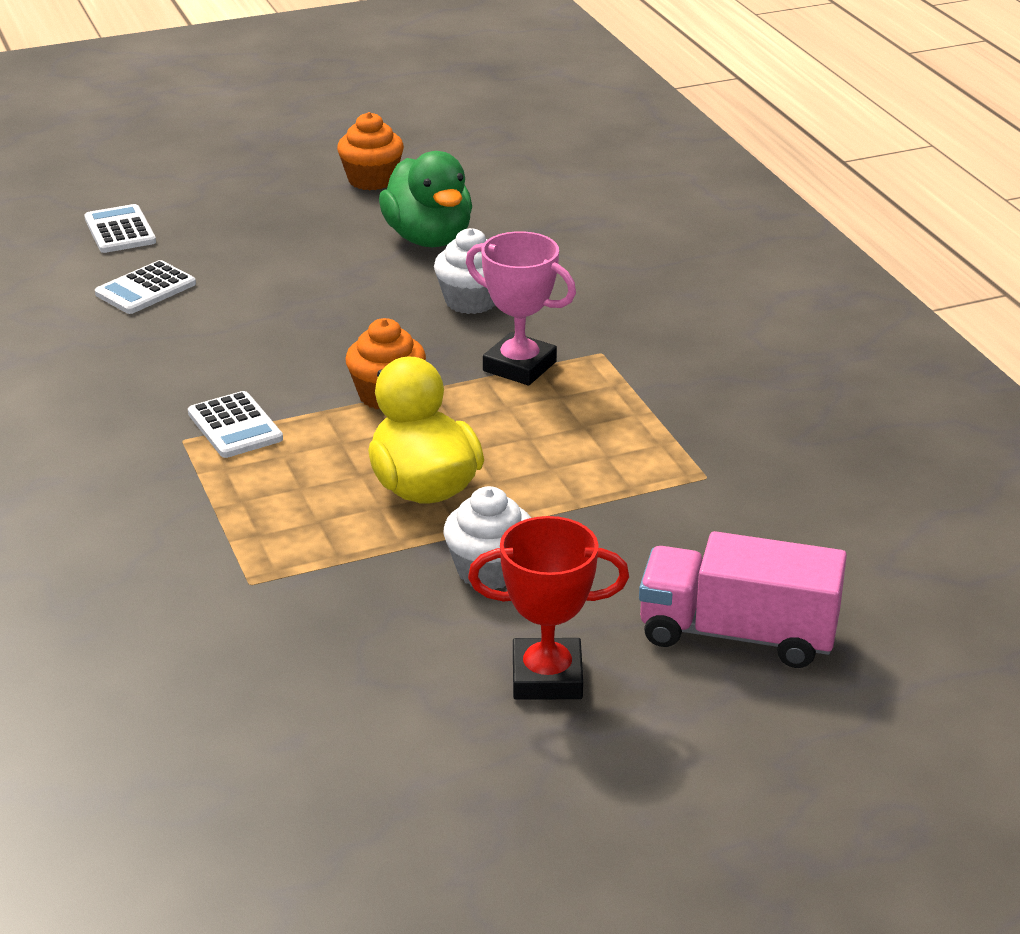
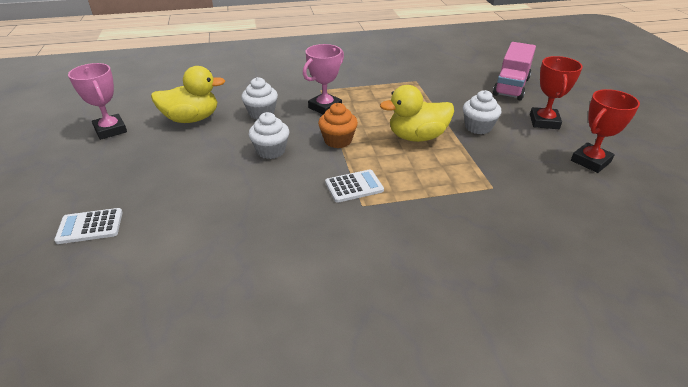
camera: 80 degrees left, 5 degrees up
white calculator [95,260,196,314] -> none
orange cupcake [337,112,404,190] -> pink trophy [68,63,127,140]
green duck [379,151,472,247] -> yellow duck [151,66,225,123]
none -> white cupcake [249,112,289,159]
none -> red trophy [571,89,640,173]

